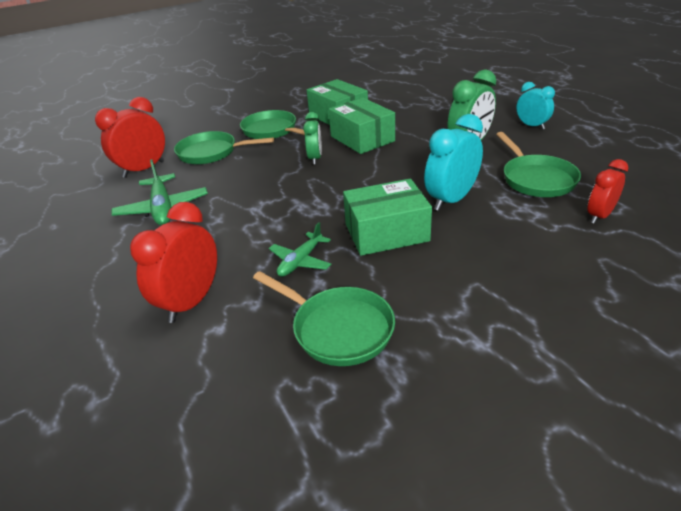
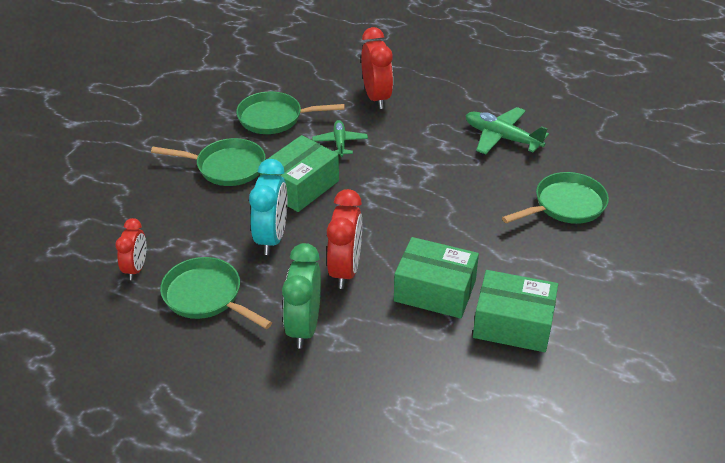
camera: 140 degrees right, 5 degrees up
red clock [95,97,165,178] -> red clock moved to [327,189,362,289]
green pan [240,110,305,139] -> green pan moved to [151,138,266,186]
green clock [303,112,322,165] -> none
turquoise clock [516,82,555,130] -> none

